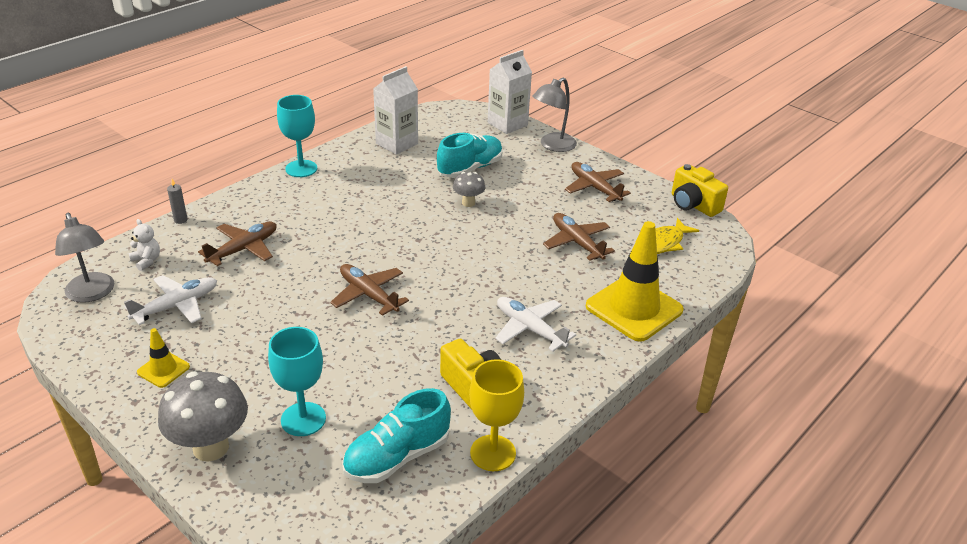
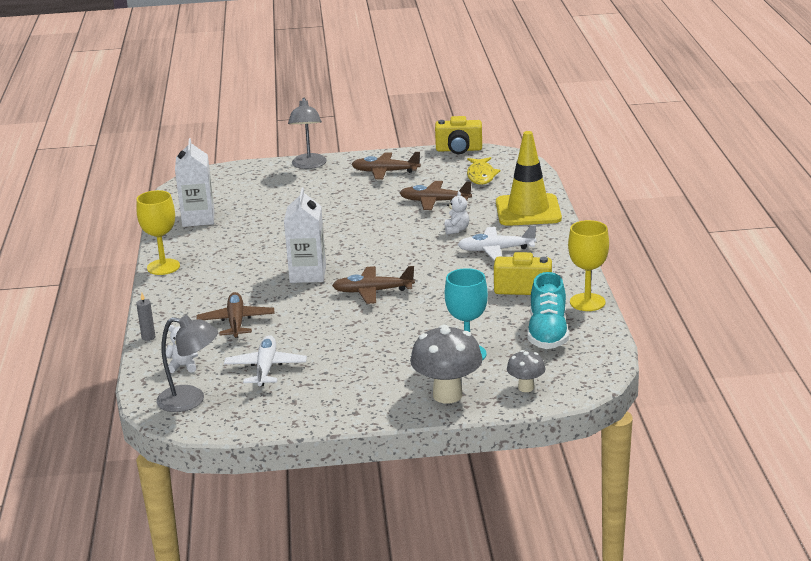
camera: 45 degrees left, 10 degrees down
yellow traffic cone [137,328,190,388] -> none
turquoise goblet [277,95,317,177] -> yellow goblet [136,190,180,275]
turquoise shoe [437,133,503,178] -> none
grey mushroom [453,172,485,207] -> grey mushroom moved to [507,350,546,392]
white carton [488,50,532,134] -> white carton moved to [284,187,326,283]
none -> white teddy bear [445,191,469,235]

